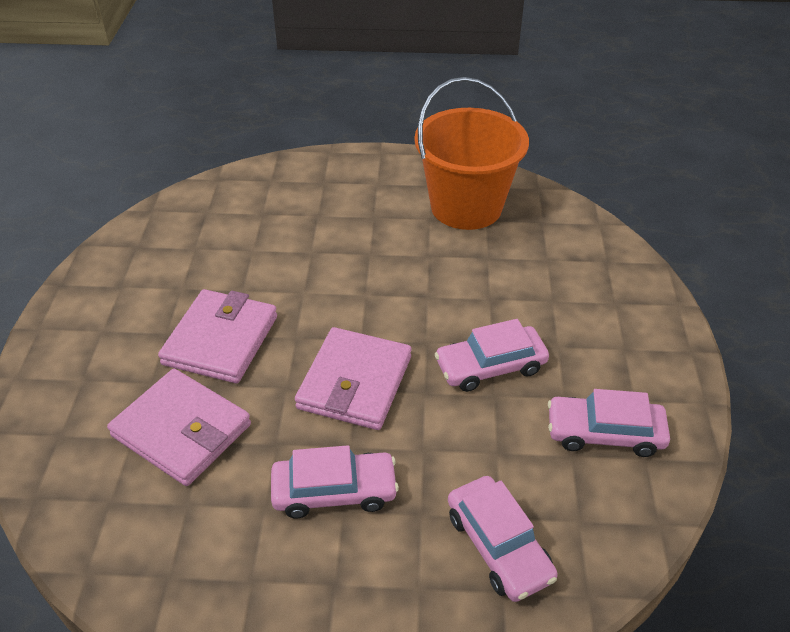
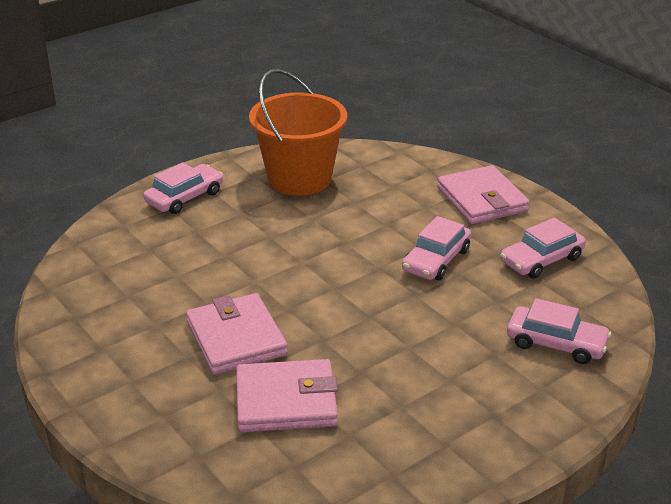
camera: 40 degrees left, 10 degrees down
pink car [271,445,399,518] -> pink car moved to [143,162,223,214]
pink wallet [295,327,411,430] -> pink wallet moved to [437,165,530,224]

